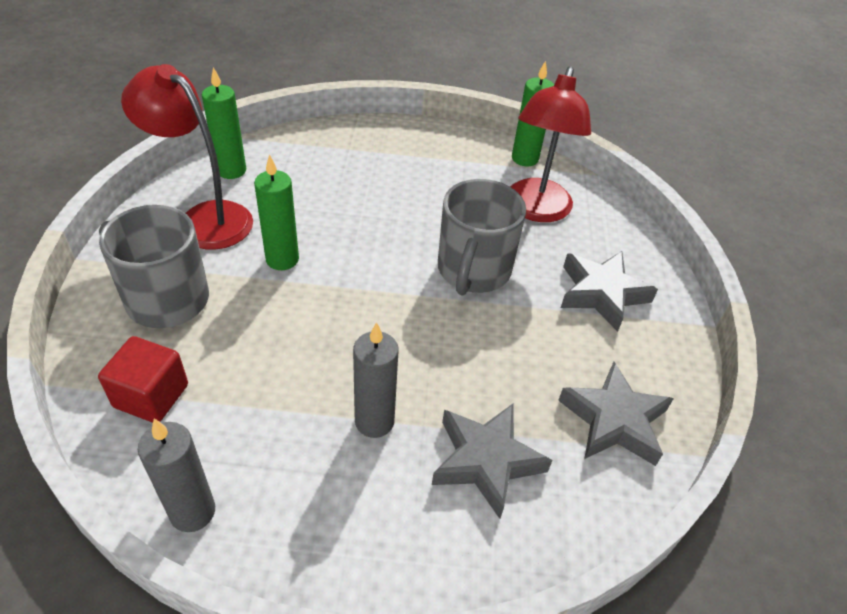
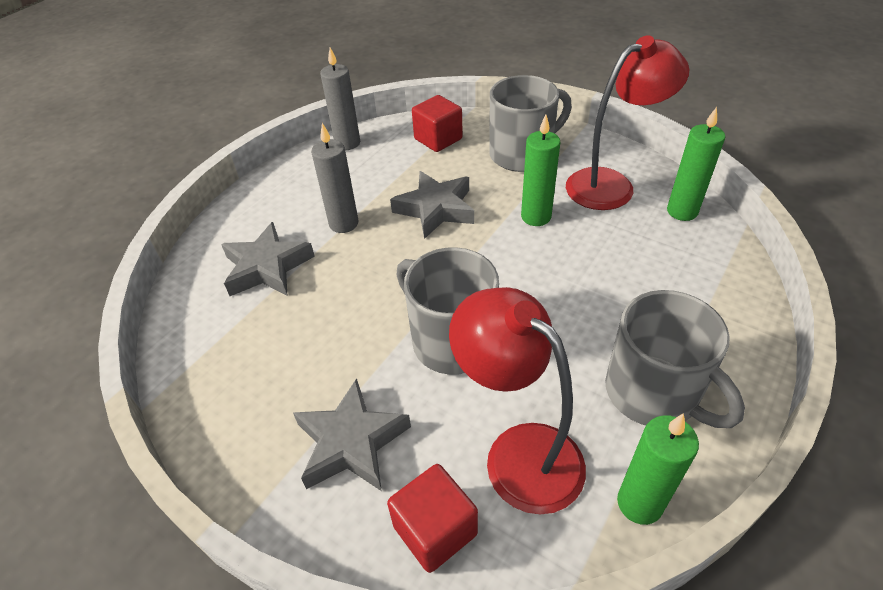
camera: 125 degrees right, 0 degrees up
grey star [558,362,674,466] -> grey star moved to [390,171,474,239]
none -> red cube [387,464,478,573]
none -> grey mug [605,290,745,428]

